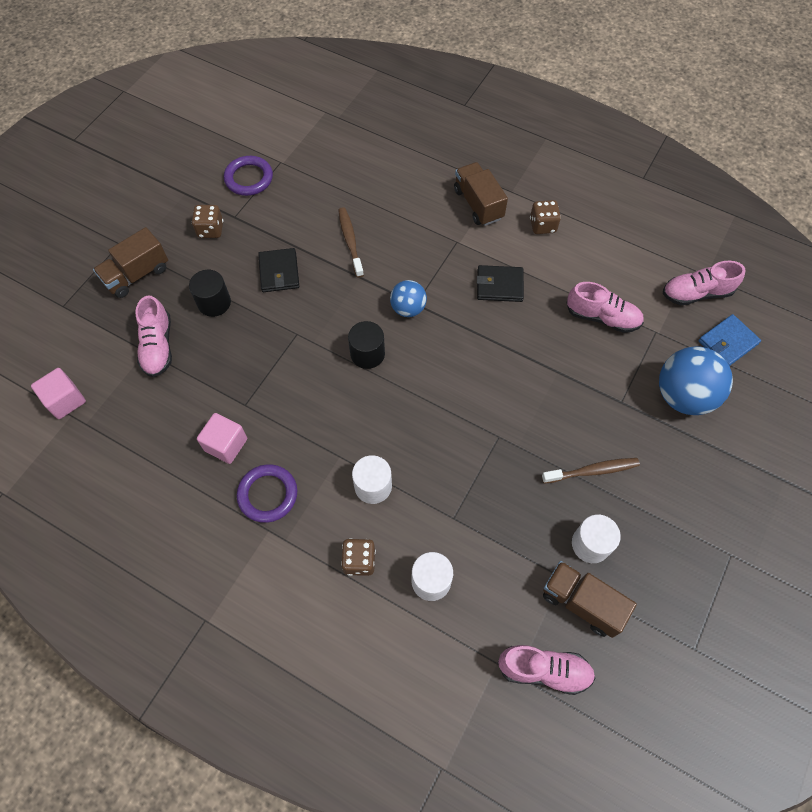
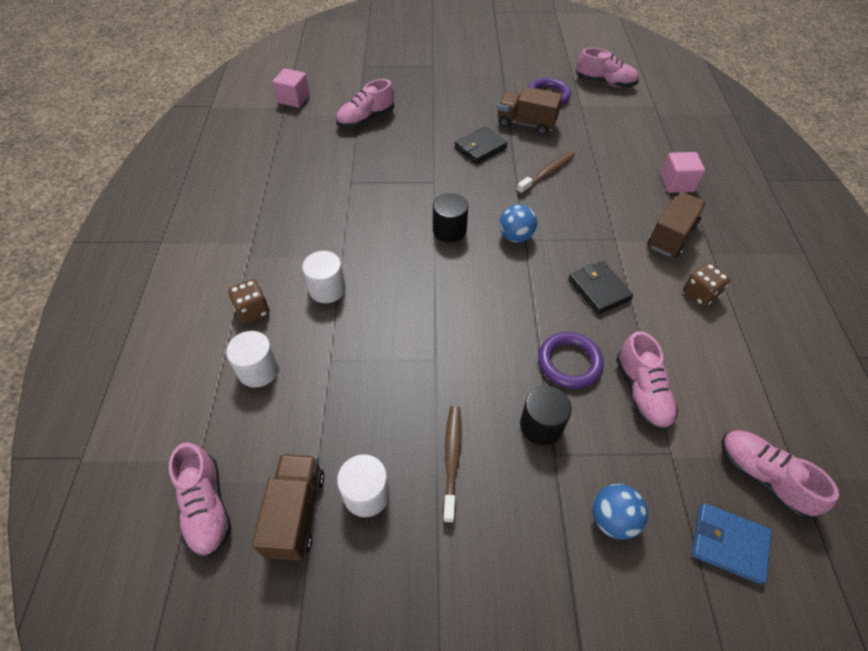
camera: 60 degrees right, 10 degrees down
brown truck [93,227,168,298] -> brown truck moved to [498,87,562,135]
black cylinder [189,270,231,317] -> black cylinder moved to [520,386,572,445]
brown dice [192,205,223,238] -> none
pink cube [197,413,247,464] -> pink cube moved to [661,152,705,193]
purple ring [237,464,297,523] -> purple ring moved to [538,332,604,389]
brown toothbrush [542,458,640,484] -> brown toothbrush turned 135 degrees counterclockwise [443,406,462,523]
blue ball [659,346,733,415] -> blue ball [592,484,648,540], size x0.58
none -> pink shoe [576,48,639,88]

